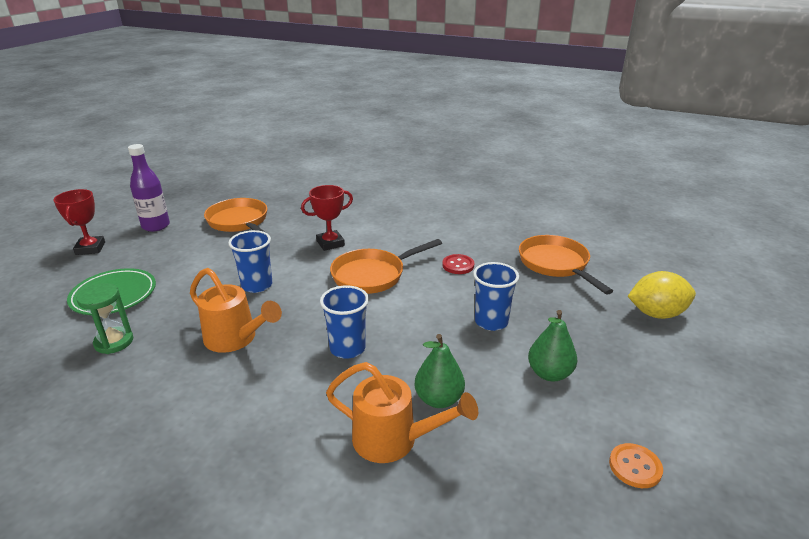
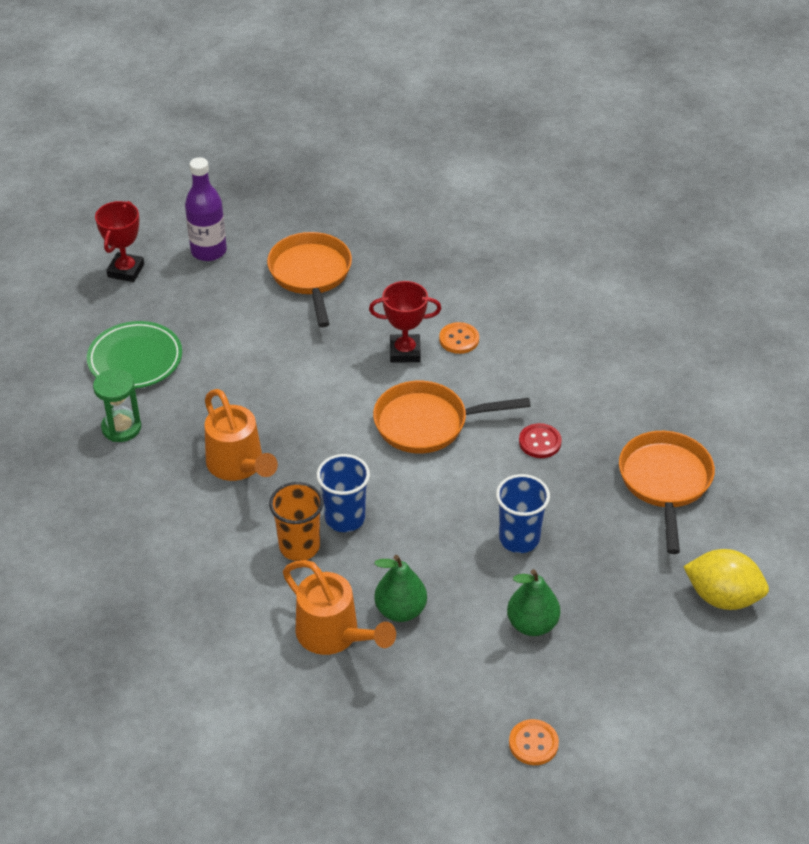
camera: 25 degrees right, 15 degrees up
blue cup [228,230,272,293] -> none
none -> orange cup [269,482,323,561]
none -> orange button [439,322,479,354]

